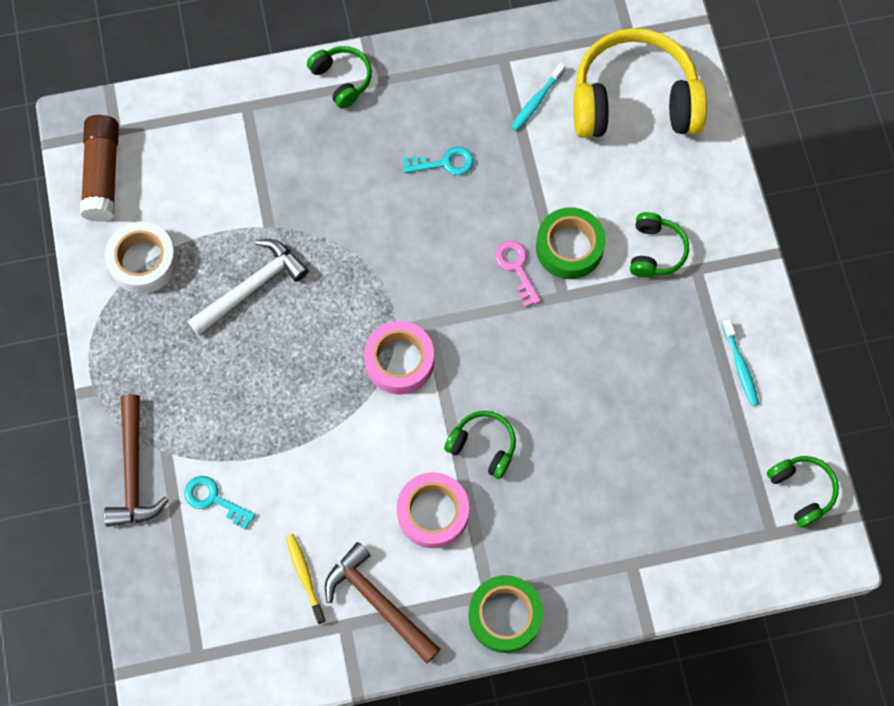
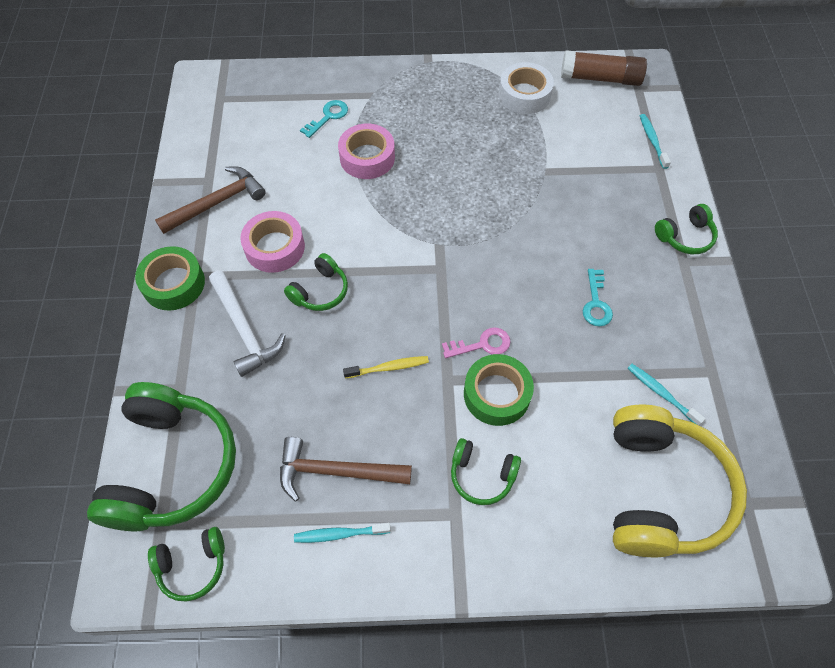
camera: 100 degrees right, 10 degrees down
brown hammer [104,394,169,527] -> brown hammer moved to [280,437,412,501]
white hammer [187,239,309,336] -> white hammer moved to [209,271,286,377]
yellow toothbrush [286,534,326,624] -> yellow toothbrush moved to [343,356,429,379]
pink tape [364,321,434,394] -> pink tape moved to [338,124,395,179]
none -> green headphones [87,382,236,531]
none -> turquoise toothbrush [640,114,671,169]

